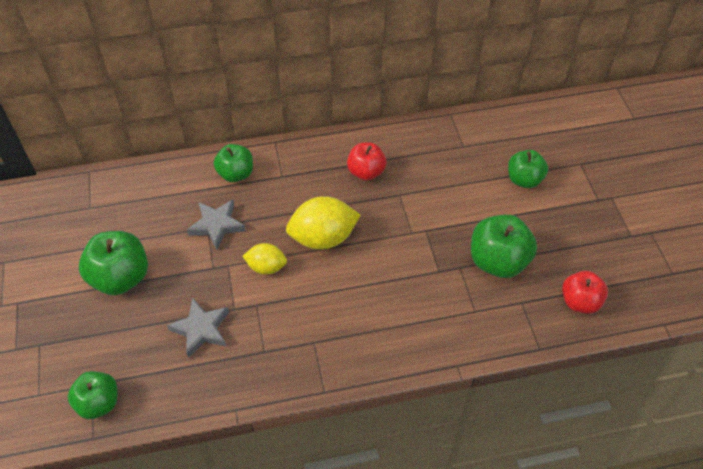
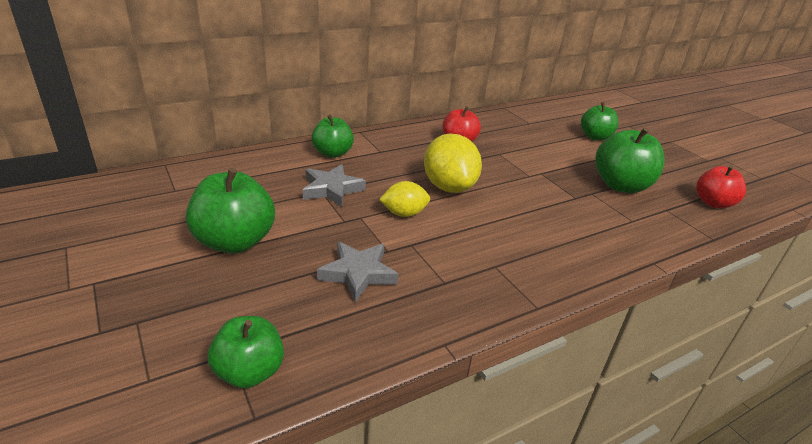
camera: 20 degrees left, 20 degrees down
yellow lemon [286,196,361,250] -> yellow lemon turned 75 degrees counterclockwise [424,134,482,193]

